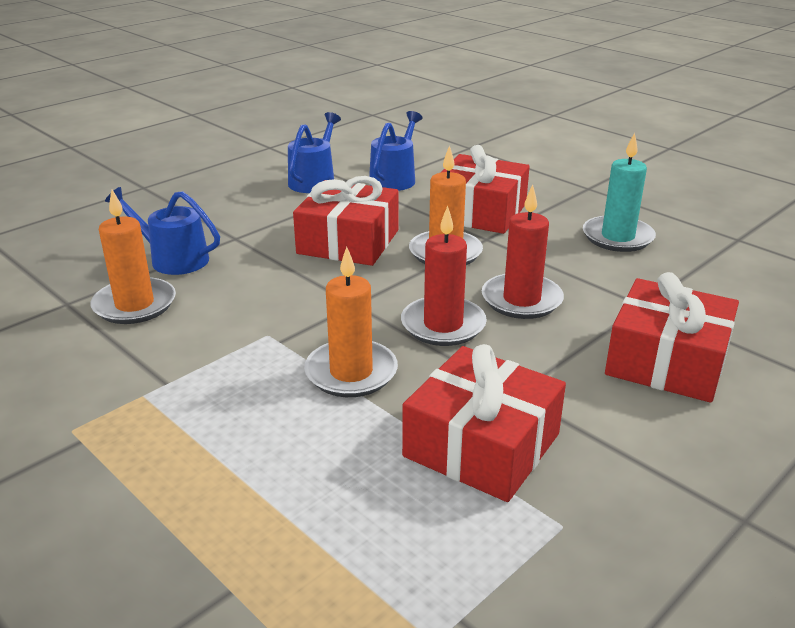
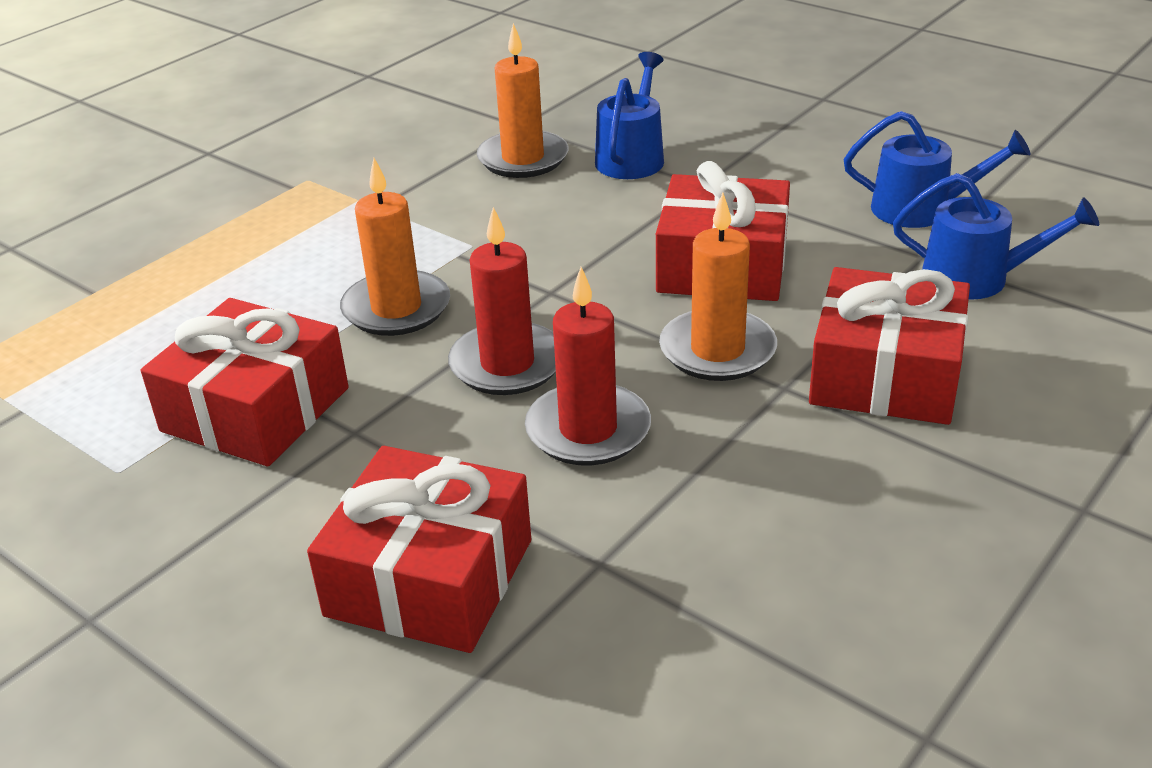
camera: 85 degrees right, 5 degrees up
turquoise candle [583,133,656,252] -> none

